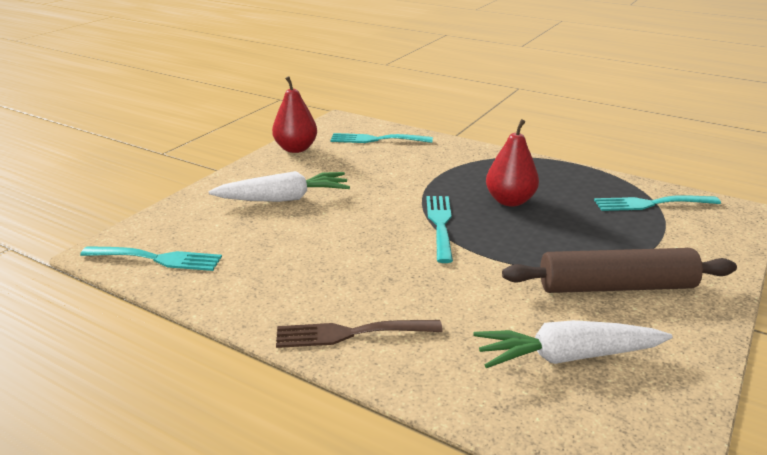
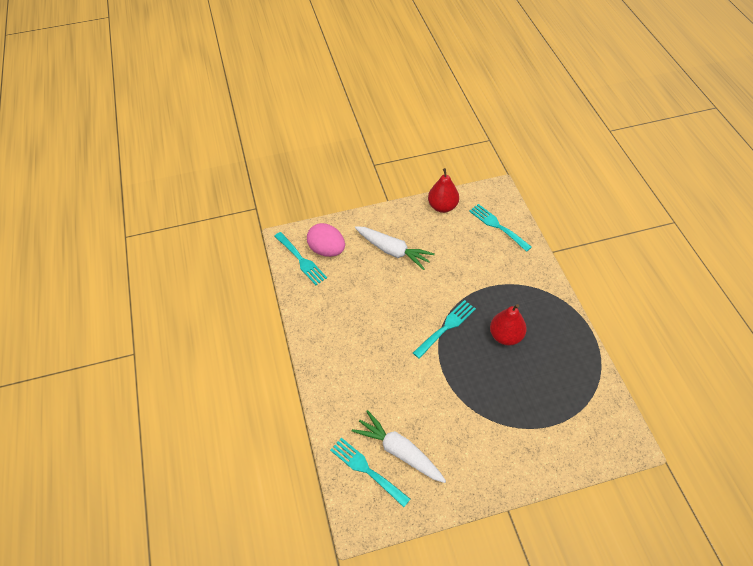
camera: 45 degrees right, 25 degrees up
brown fork [276,320,443,348] -> none
brown rolling pin [502,248,737,293] -> none
turquoise fork [594,195,721,211] -> turquoise fork moved to [330,438,410,507]
none -> pink egg [307,223,345,257]

